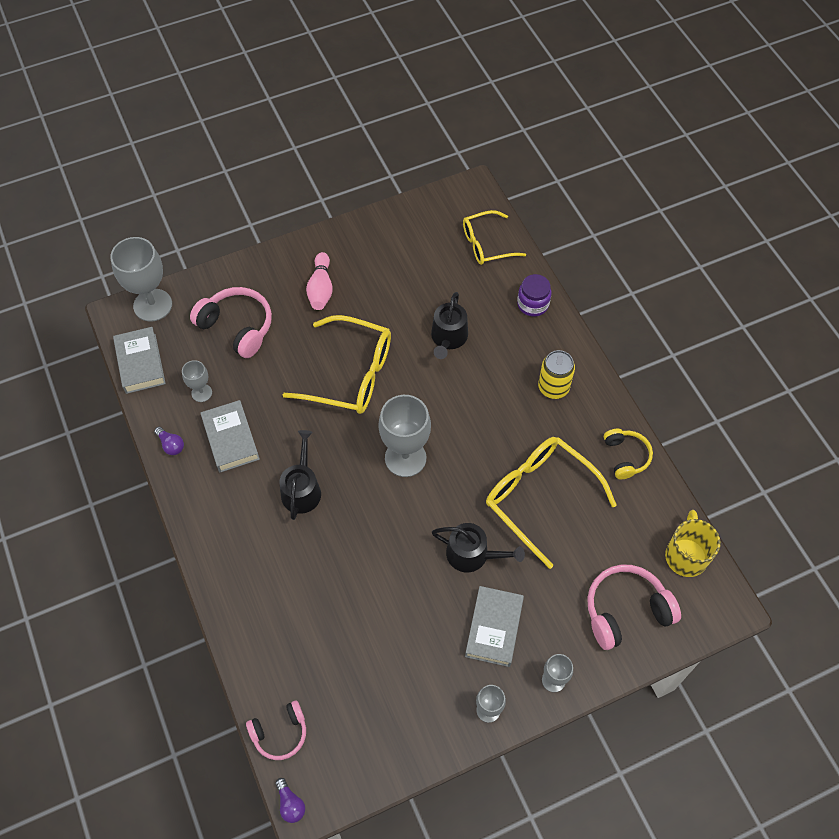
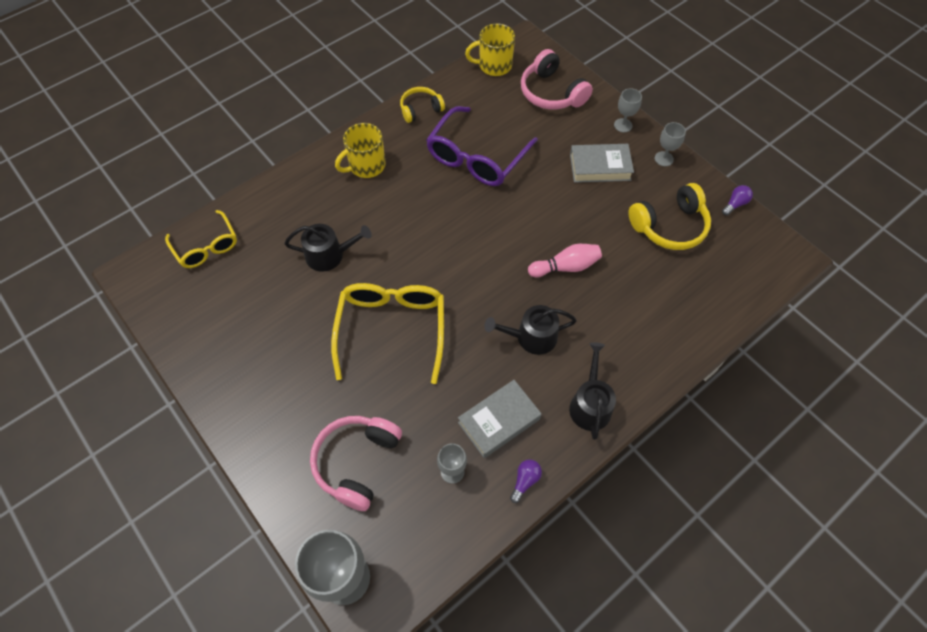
camera: 105 degrees left, 0 degrees up
grey book [113,327,166,394] -> none
pink headphones [246,700,306,760] -> none
purple light bulb [276,778,305,823] -> purple light bulb moved to [722,185,753,216]
pink bowling pin [306,252,333,310] -> pink bowling pin moved to [528,244,602,277]
grey goblet [378,395,431,477] -> none
black watering can [432,523,525,572] -> black watering can moved to [569,342,616,440]
yellow glasses [486,437,617,569] -> purple glasses [426,106,538,186]
purple jar [517,274,551,316] -> none
yellow can [538,350,575,399] -> yellow mug [335,123,386,178]
none -> yellow headphones [629,183,711,250]

